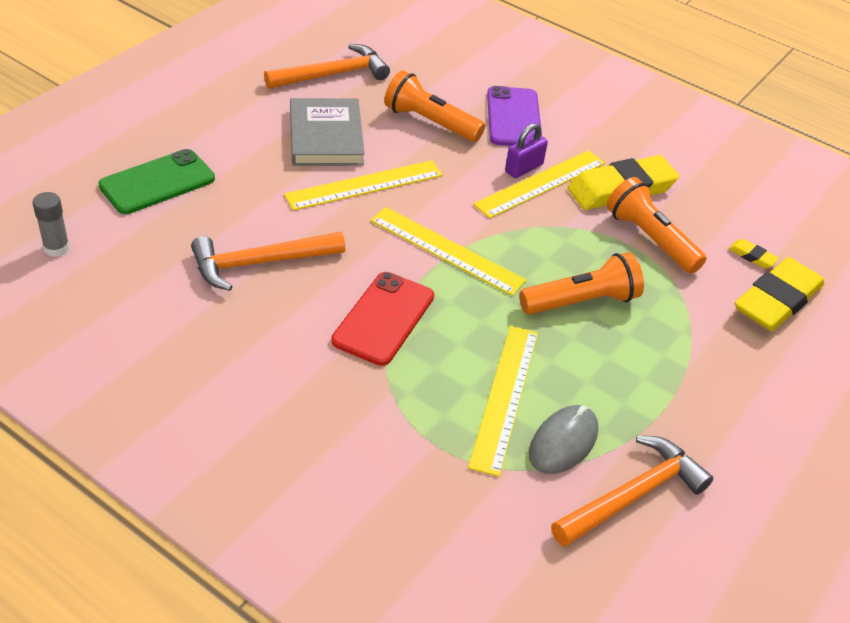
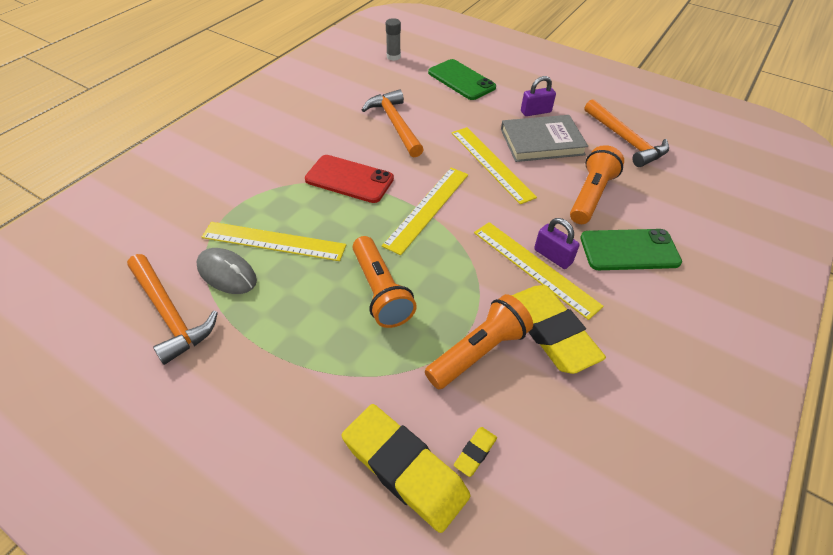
camera: 90 degrees right, 5 degrees up
purple phone [487,86,542,146] -> green phone [580,229,682,270]
none -> purple padlock [521,76,556,116]

